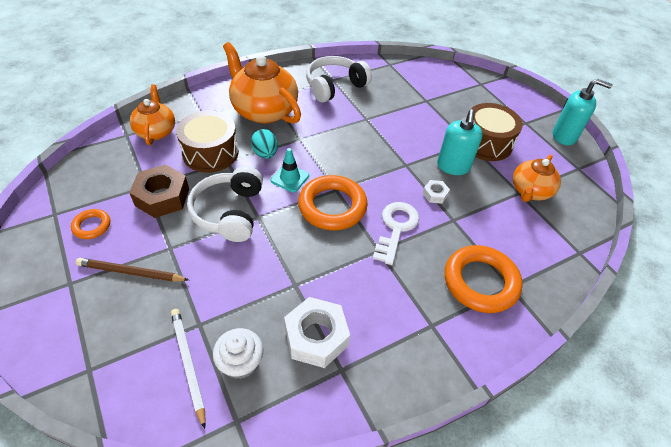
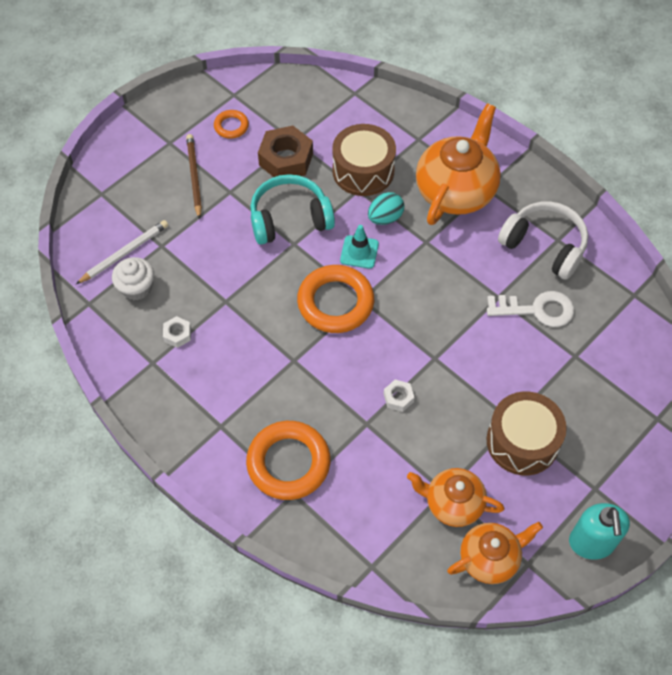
camera: 75 degrees right, 10 degrees up
orange teapot [130,84,175,145] -> orange teapot moved to [447,522,543,584]
white headphones [187,166,263,242] -> turquoise headphones [250,174,335,245]
white nut [284,297,350,368] -> white nut [163,316,191,348], size x0.49
white key [373,202,419,265] -> white key moved to [487,291,574,327]
turquoise soap dispenser [437,109,483,175] -> none

